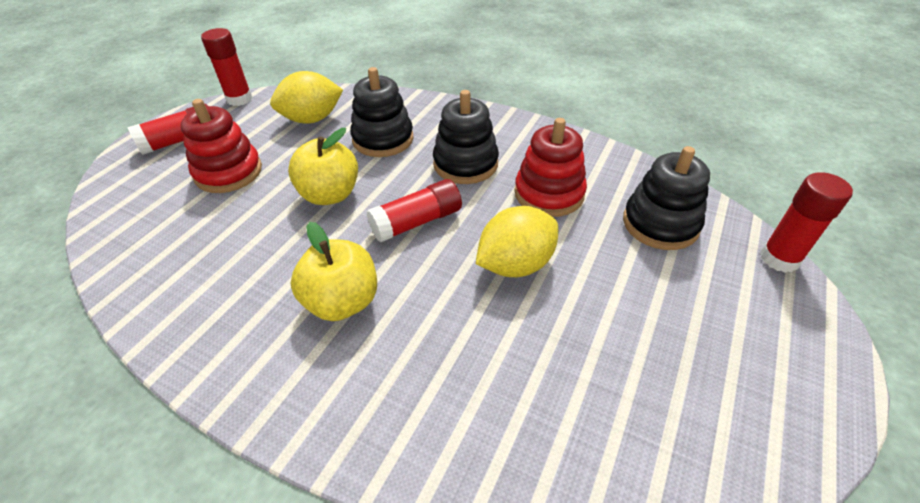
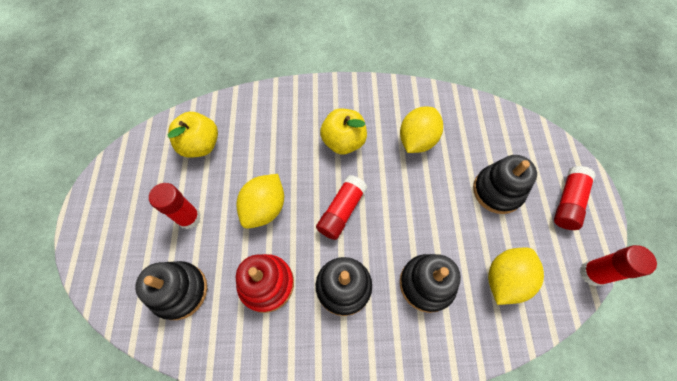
camera: 150 degrees right, 20 degrees up
red stacking toy [181,99,262,193] -> black stacking toy [473,155,537,214]
yellow apple [288,128,358,205] -> yellow apple moved to [168,112,218,158]
red glue stick [760,172,853,273] -> red glue stick moved to [149,183,201,229]
none -> yellow lemon [400,106,443,153]

